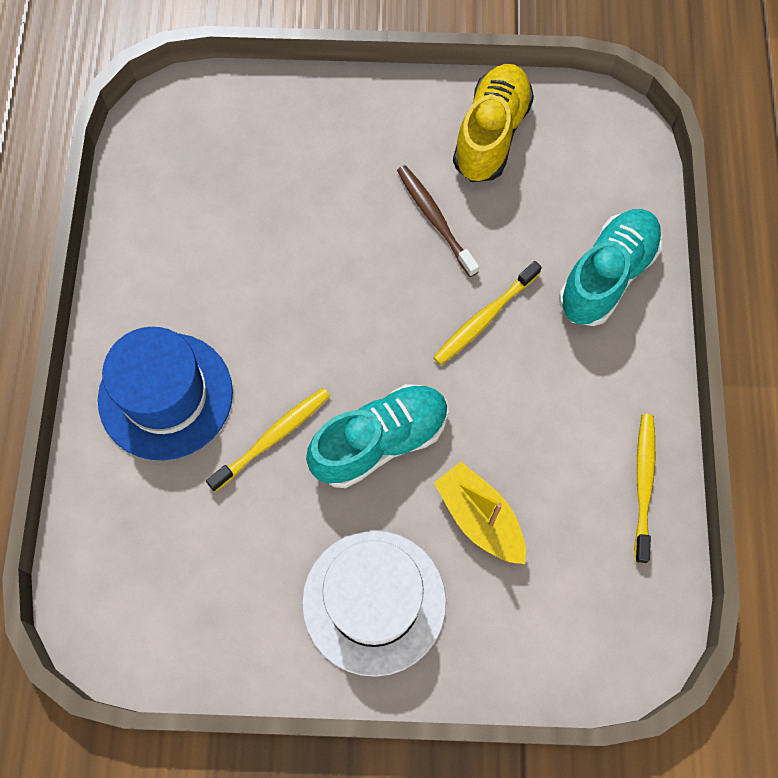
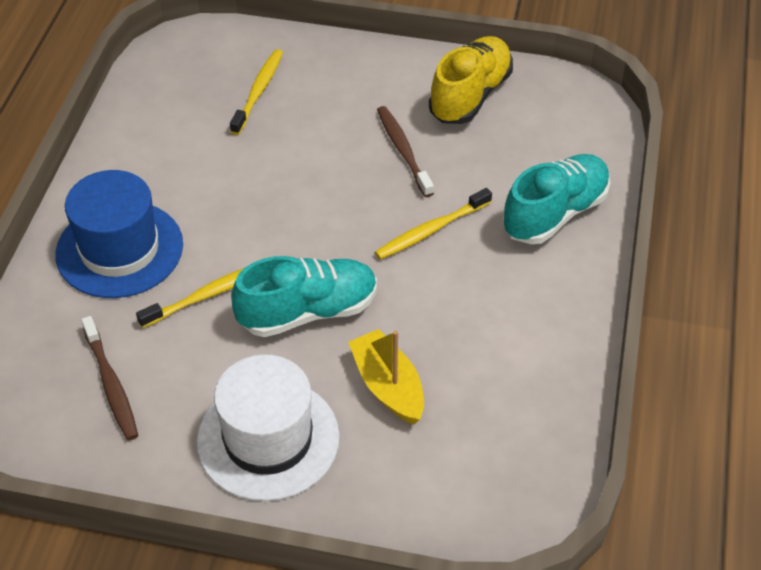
camera: 10 degrees right, 20 degrees down
yellow toothbrush [634,414,655,563] -> yellow toothbrush moved to [230,49,283,135]
none -> brown toothbrush [81,316,138,440]

